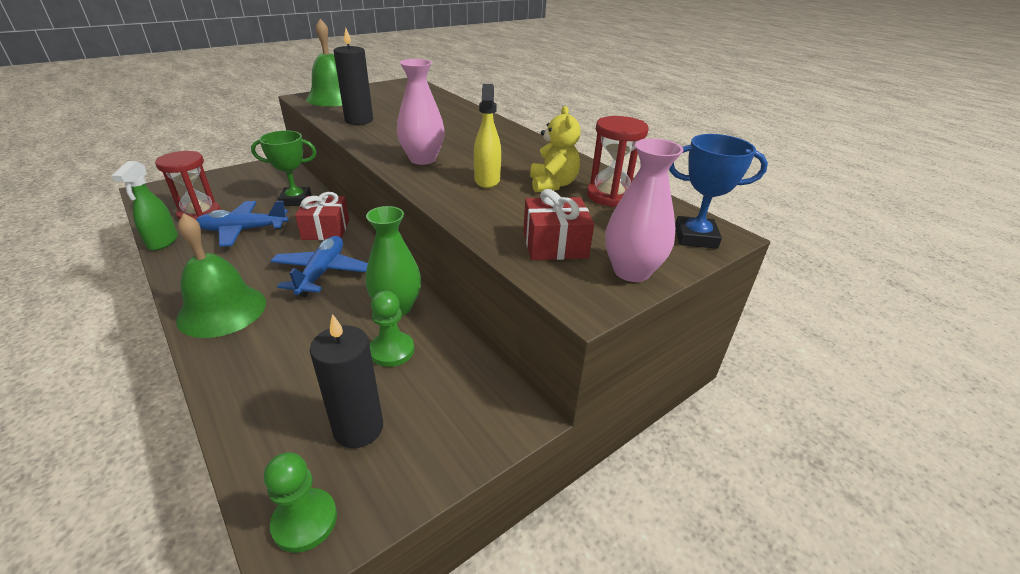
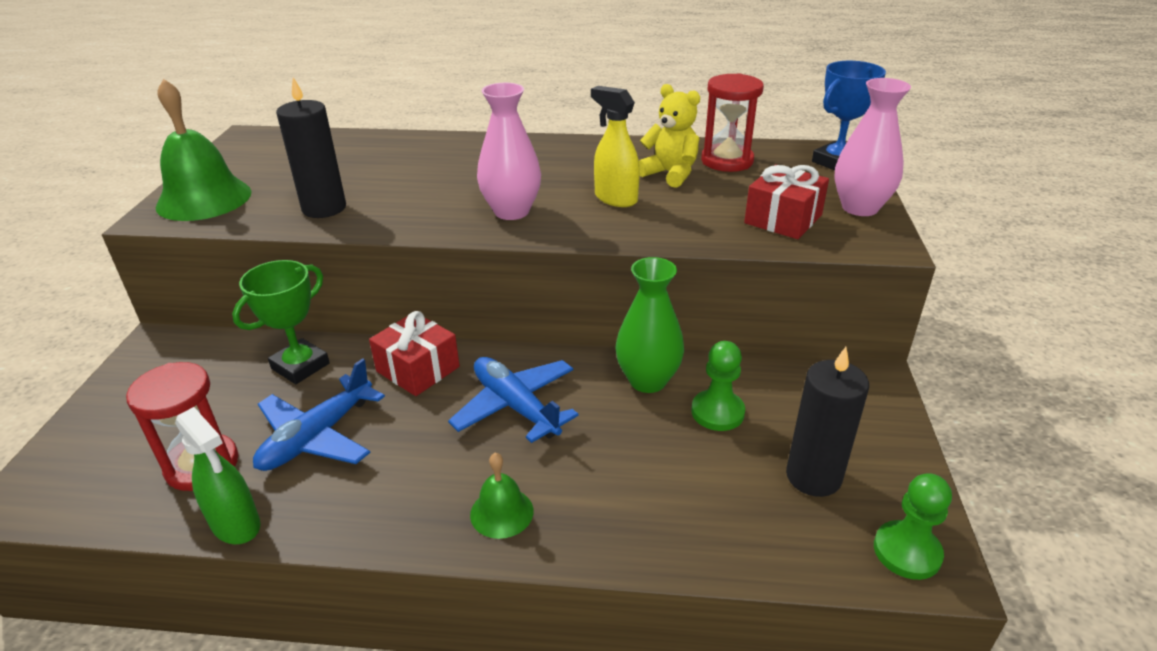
camera: 45 degrees left, 0 degrees up
green bell [176,213,266,338] -> green bell [470,453,534,539], size x0.53

